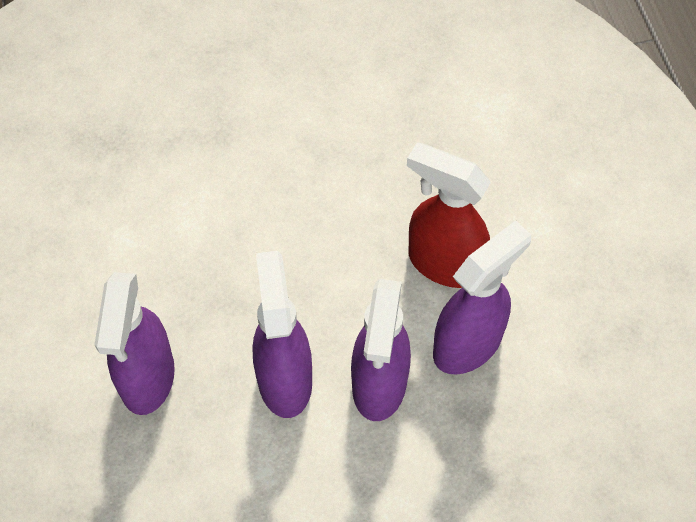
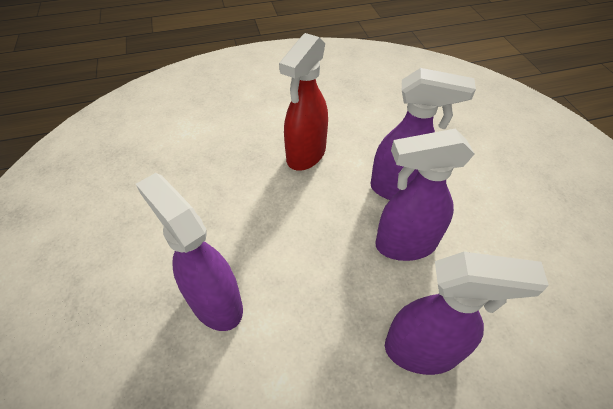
camera: 90 degrees left, 10 degrees down
purple spray bottle [433,221,531,375] -> purple spray bottle moved to [136,173,243,331]

